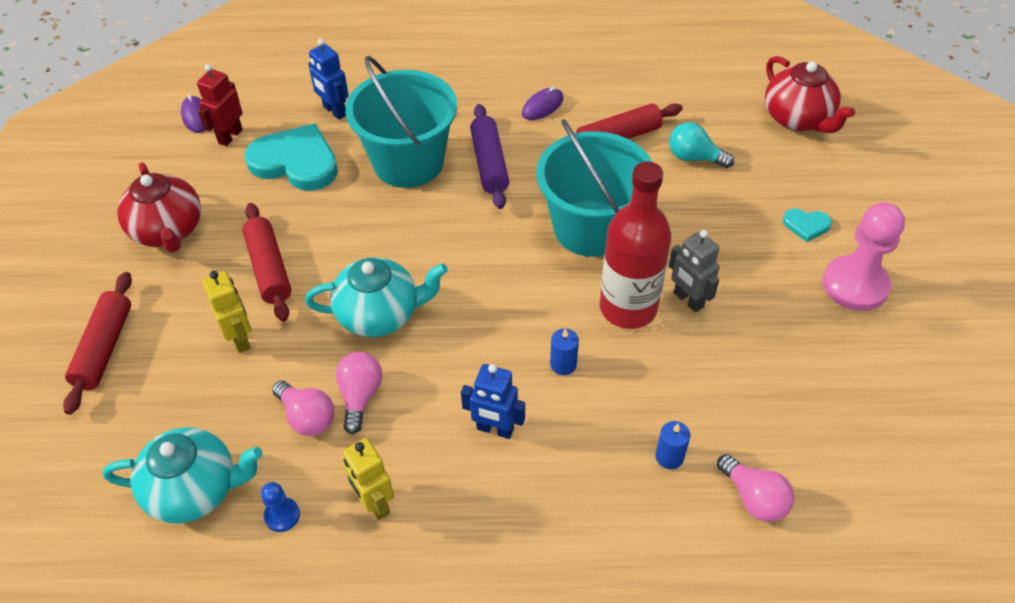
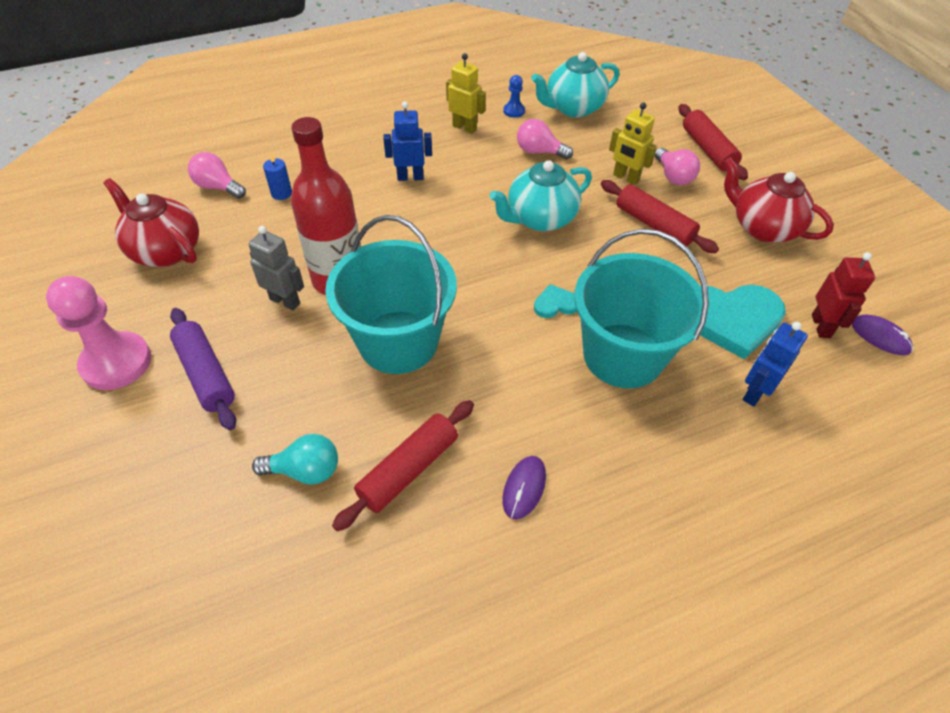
camera: 155 degrees right, 0 degrees up
blue robot [308,39,349,120] -> blue robot turned 75 degrees counterclockwise [743,322,808,407]
pink light bulb [336,352,382,434] -> pink light bulb moved to [654,148,700,185]
purple rolling pin [470,104,509,209] -> purple rolling pin moved to [170,308,236,430]
blue candle [550,328,579,375] -> none
red teapot [765,56,855,133] -> red teapot moved to [104,178,199,267]
turquoise heart [783,208,832,242] -> turquoise heart moved to [534,284,577,318]

